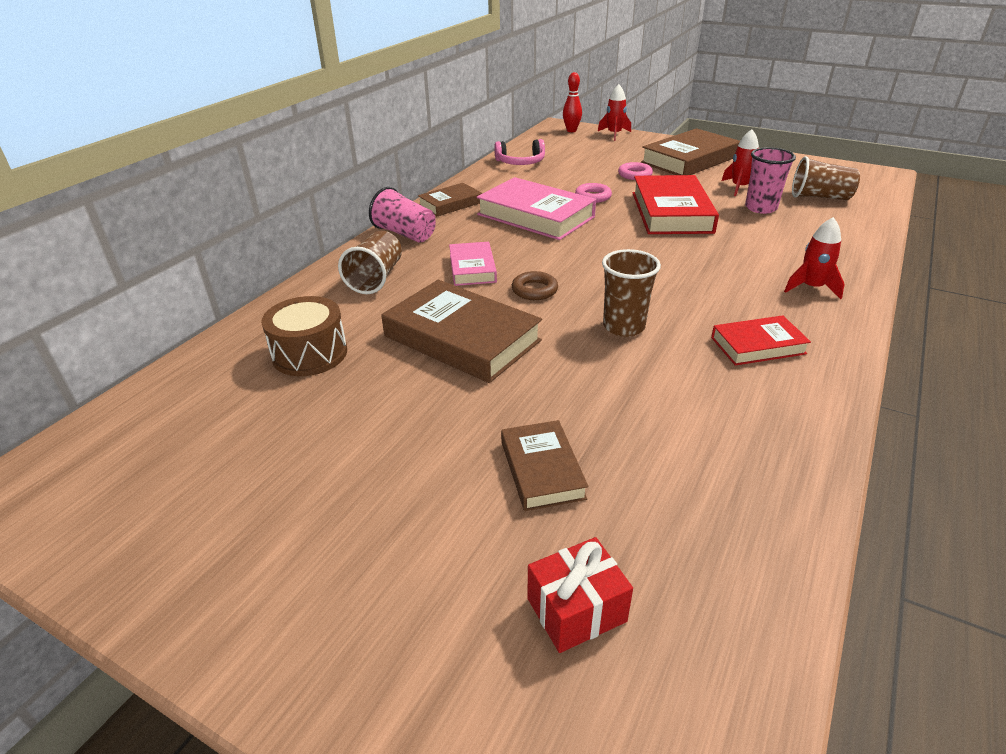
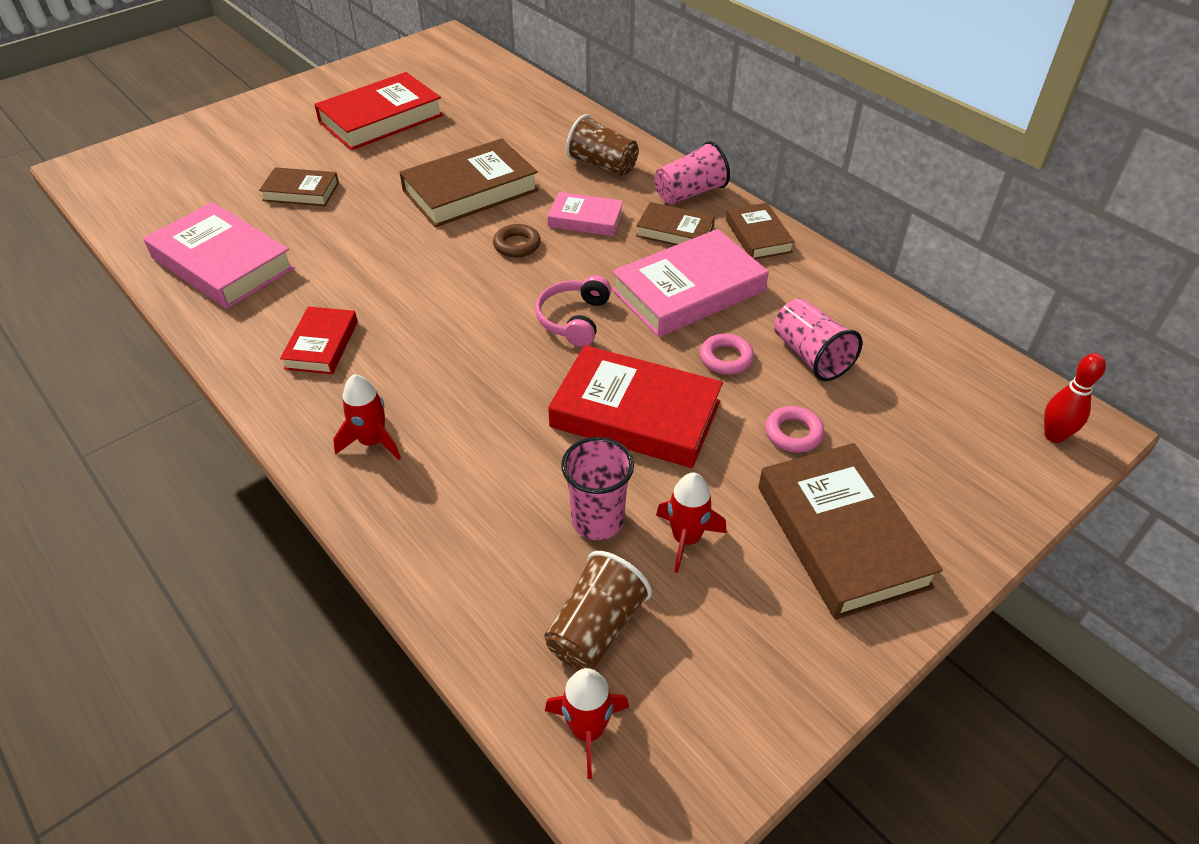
camera: 110 degrees right, 10 degrees up
brown drum [261,296,347,376] -> none
pink headphones [494,139,545,165] -> pink headphones moved to [535,275,611,347]
red gift [527,537,633,653] -> none
red rocket [598,84,631,141] -> red rocket moved to [545,668,629,779]
brown cup [602,249,661,337] -> none
none -> pink book [143,202,295,309]
none -> red book [314,72,443,150]
none -> brown book [636,202,715,245]
none -> pink cup [774,299,862,381]

